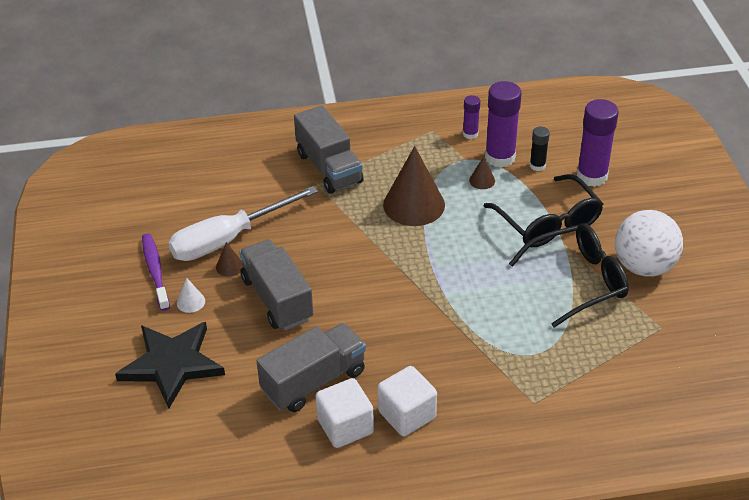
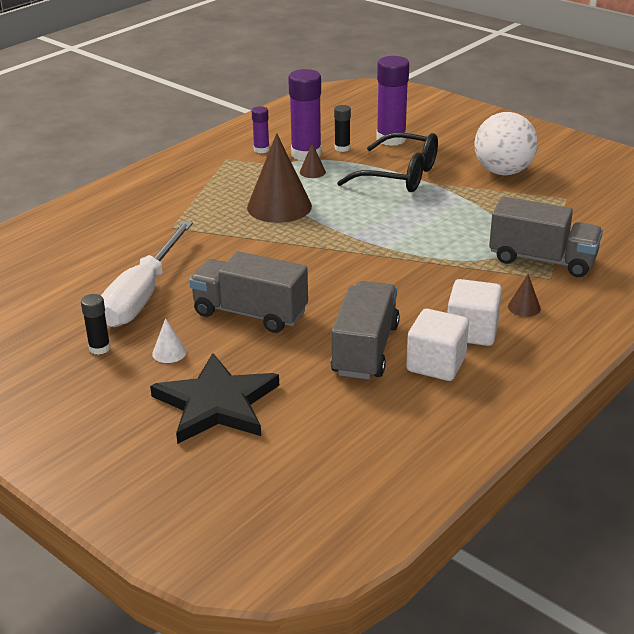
camera: 40 degrees left, 10 degrees down
purple toothbrush [142,233,170,311] -> black glue stick [81,294,110,355]
brown cone [216,242,243,277] -> brown cone moved to [508,274,541,317]
grey truck [294,105,364,194] -> grey truck moved to [489,196,603,277]
black glasses [509,223,629,328] -> none

